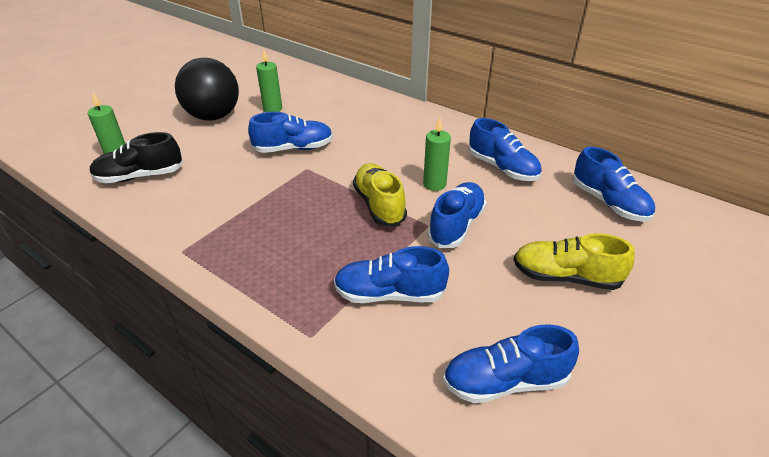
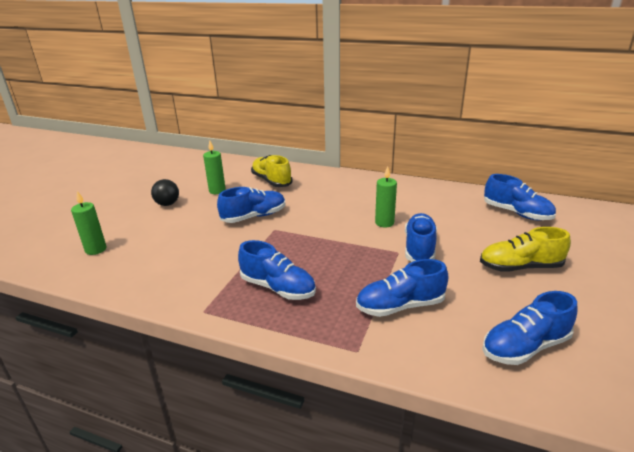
camera: 15 degrees left, 10 degrees down
black shoe [90,132,183,183] -> none
black ball [175,58,239,121] -> black ball [151,179,179,206], size x0.50
yellow shoe [353,163,407,227] -> yellow shoe moved to [251,155,292,187]
blue shoe [468,118,542,181] -> blue shoe moved to [238,240,316,300]

